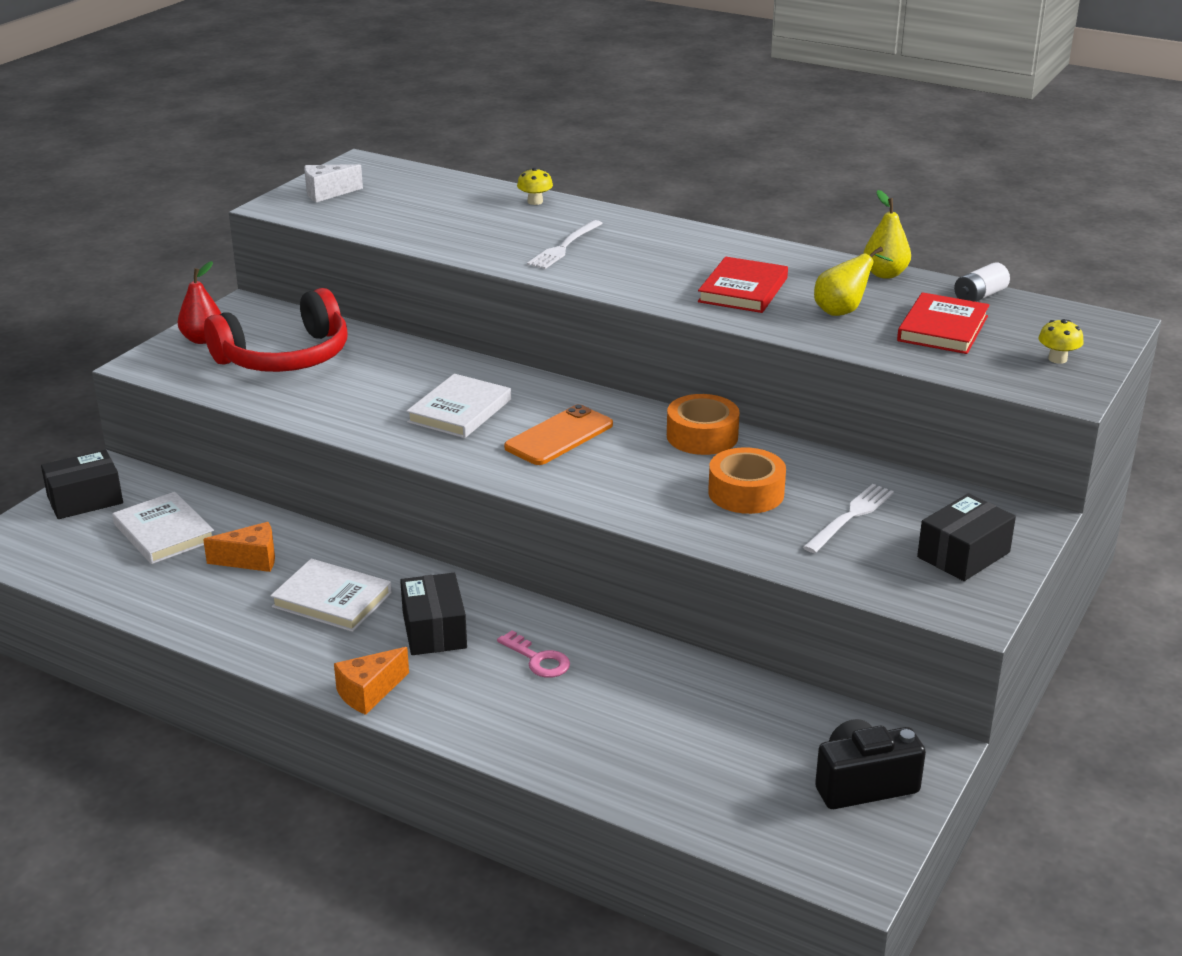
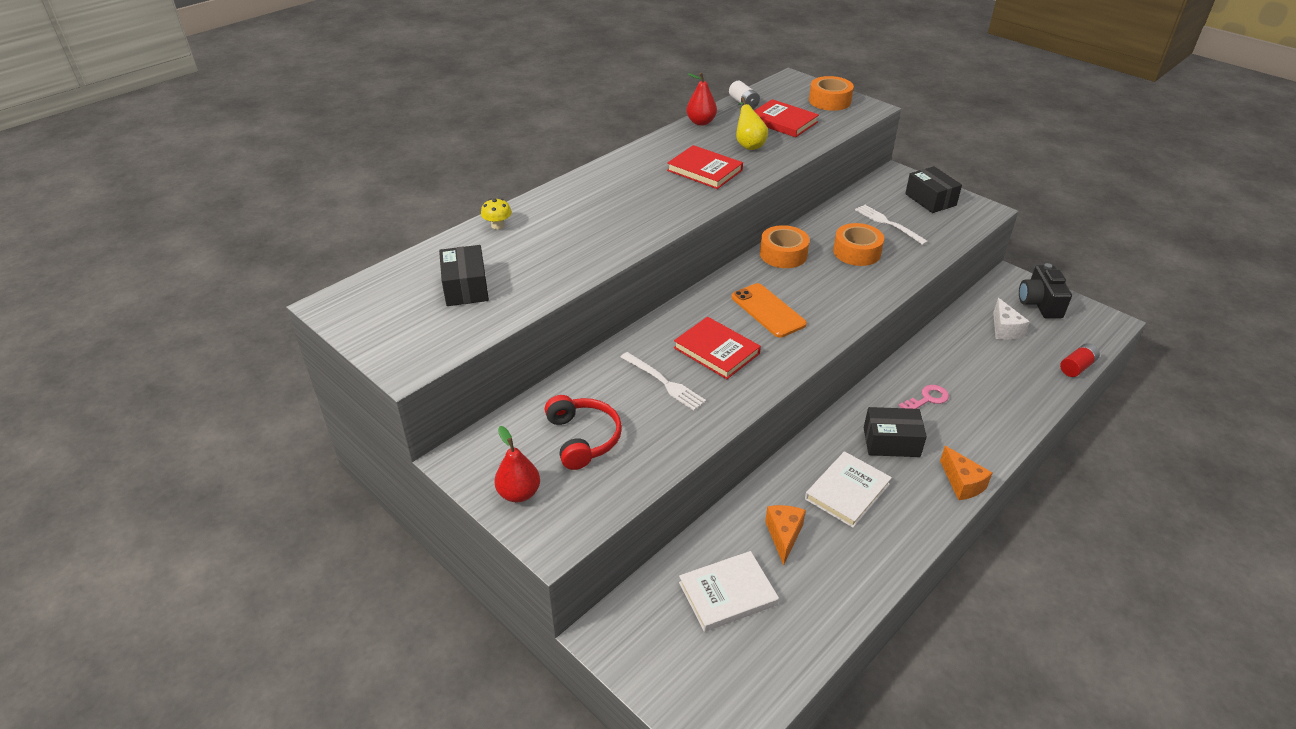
camera: 75 degrees left, 10 degrees up
black box [41,450,123,519] -> black box moved to [439,245,489,306]
red headphones [204,288,348,372] -> red headphones [545,395,622,470], size x0.66
white cheese [304,164,363,202] -> white cheese moved to [993,298,1030,340]
white book [406,374,511,438] -> red book [674,317,761,379]
white fork [527,220,603,269] -> white fork moved to [621,352,706,411]
yellow pear [863,190,911,279] -> red pear [686,72,717,126]
yellow mushroom [1038,319,1084,364] -> orange tape [809,76,854,111]
none -> red battery [1060,343,1100,377]

